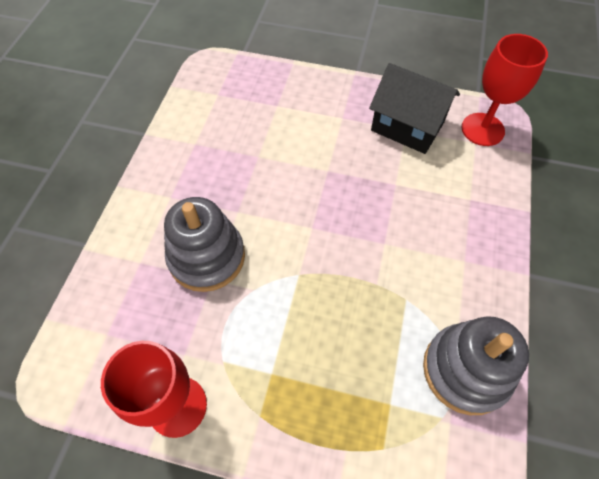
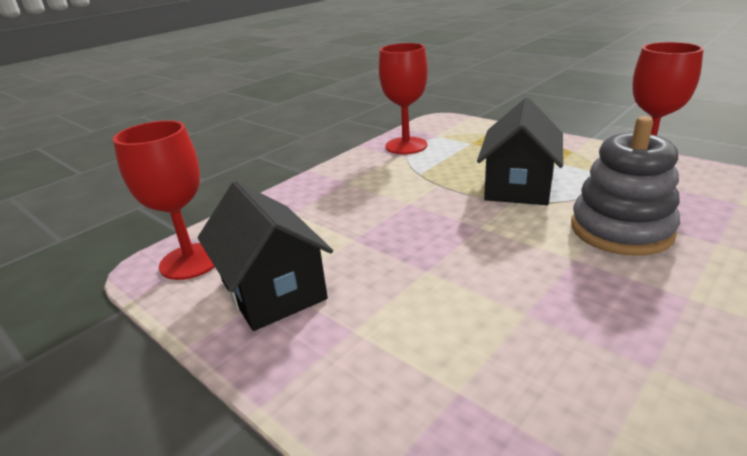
camera: 150 degrees left, 30 degrees down
grey stacking toy [423,316,529,415] -> red goblet [379,43,428,154]
none -> black house [477,98,563,205]

